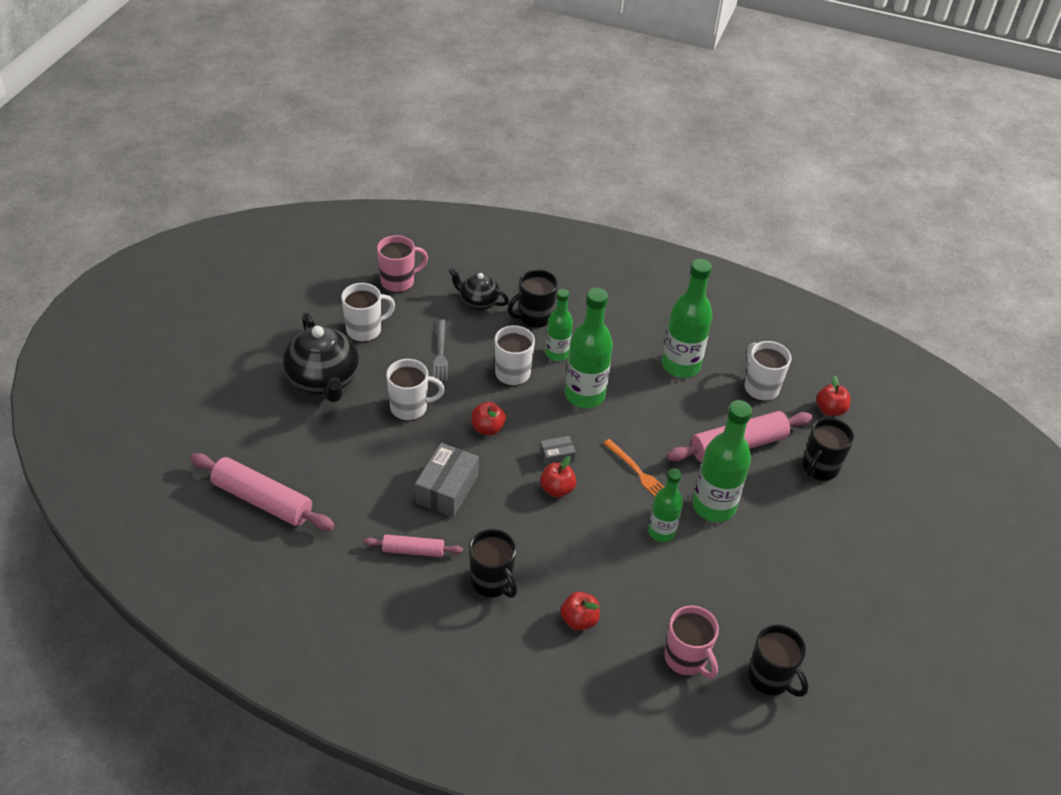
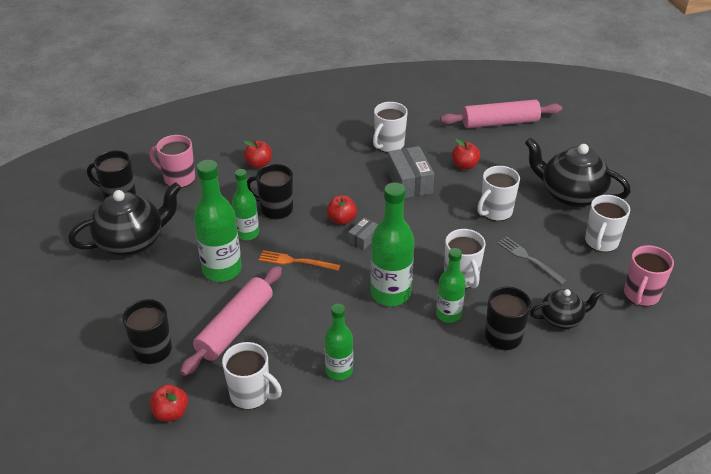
camera: 145 degrees right, 5 degrees down
pink rolling pin [363,534,463,557] -> white mug [373,102,408,153]
black mug [469,529,517,598] -> black mug moved to [247,164,293,219]
red apple [472,402,506,435] -> red apple moved to [452,139,480,170]
green bottle [662,259,713,378] -> green bottle [325,304,353,380], size x0.62
none -> black teapot [68,182,181,256]

